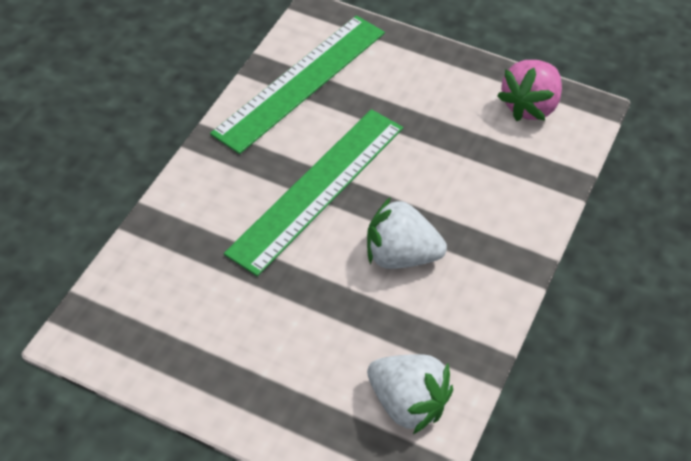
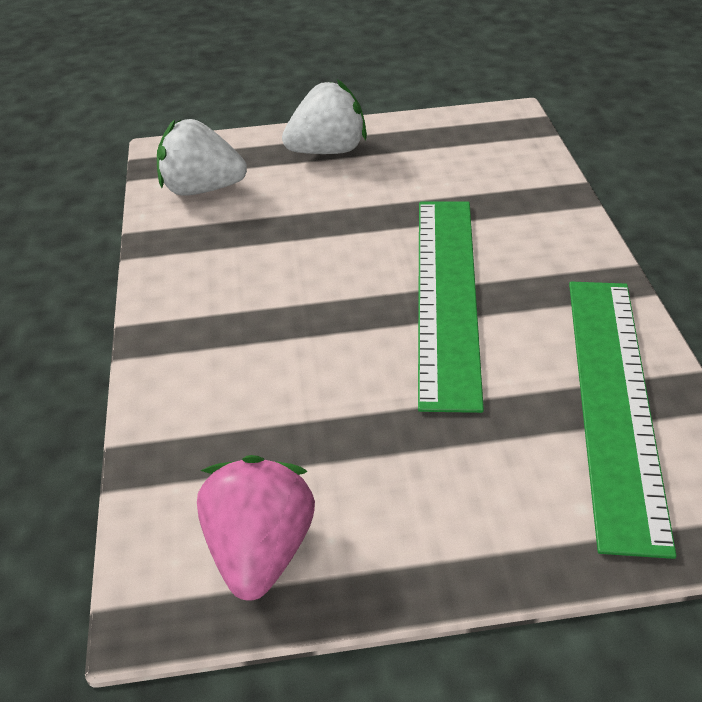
camera: 150 degrees right, 10 degrees down
white strawberry [367,197,447,269] -> white strawberry moved to [282,80,367,154]

